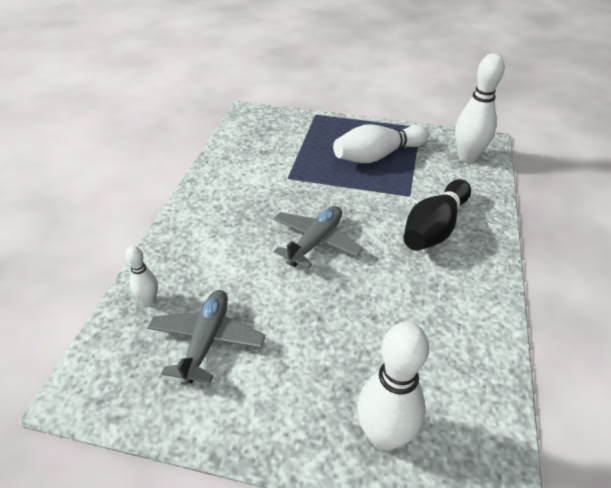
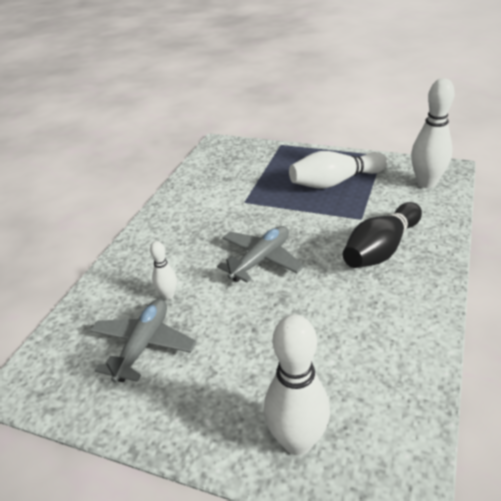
camera: 10 degrees right, 5 degrees down
white bowling pin [125,246,158,305] -> white bowling pin moved to [150,241,177,300]

